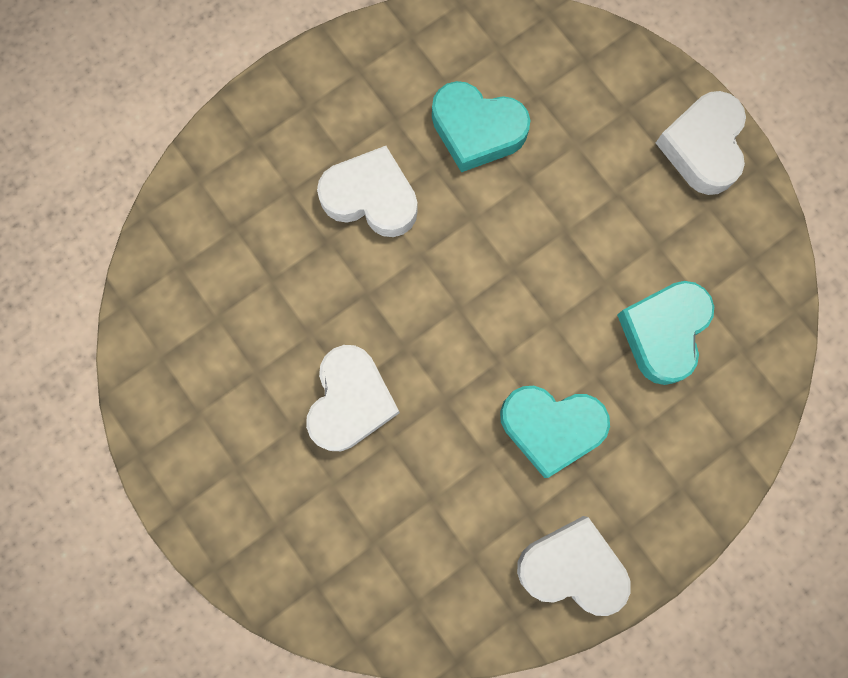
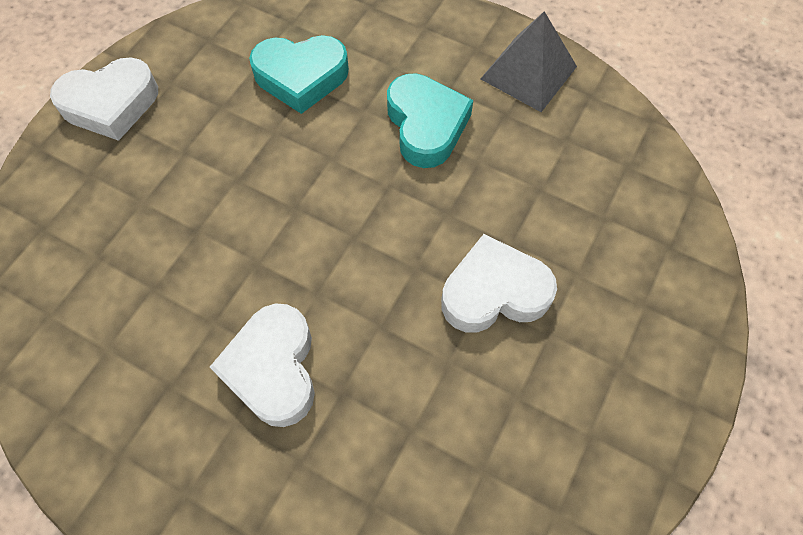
camera: 115 degrees left, 15 degrees down
turquoise heart [432,81,531,172] -> none
white heart [517,516,631,616] -> grey pyramid [481,11,577,112]

